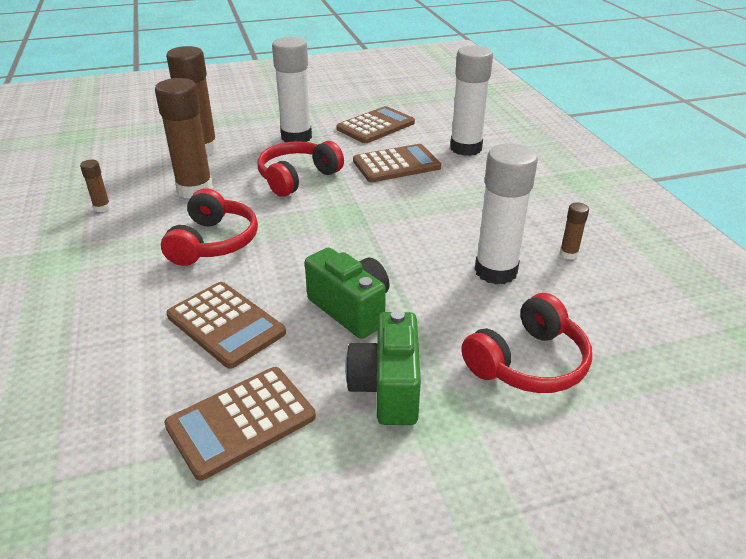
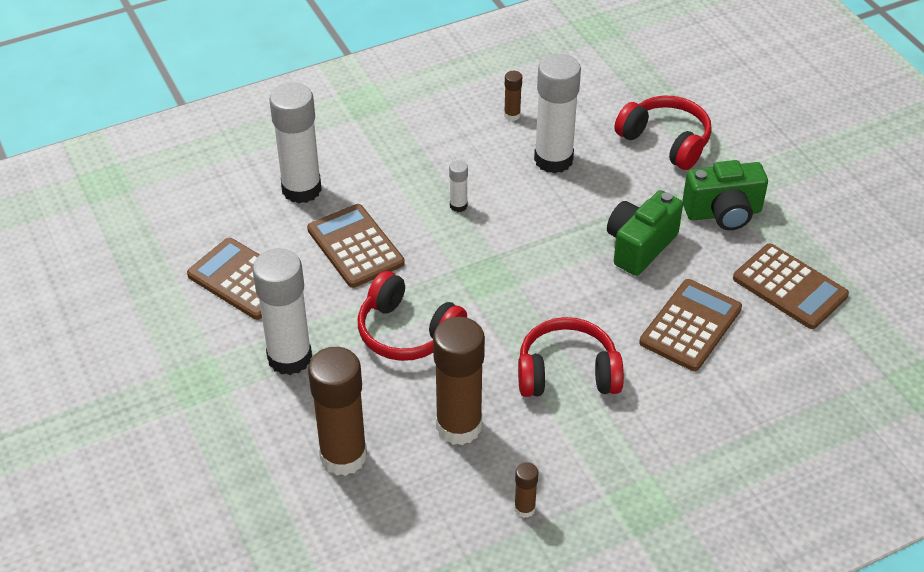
camera: 100 degrees left, 10 degrees up
none -> white glue stick [449,160,468,212]

